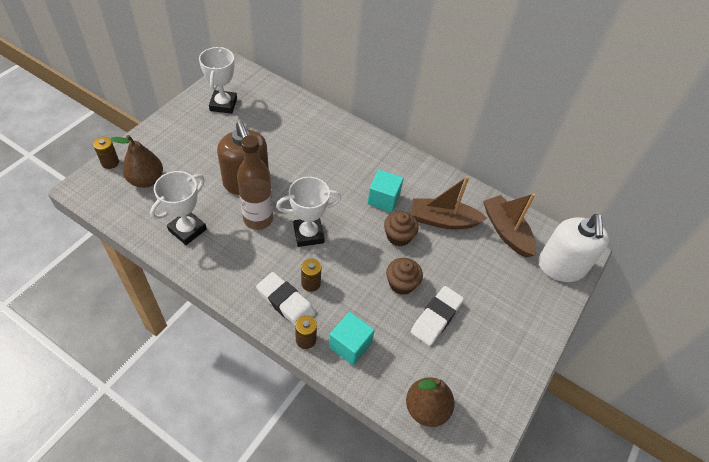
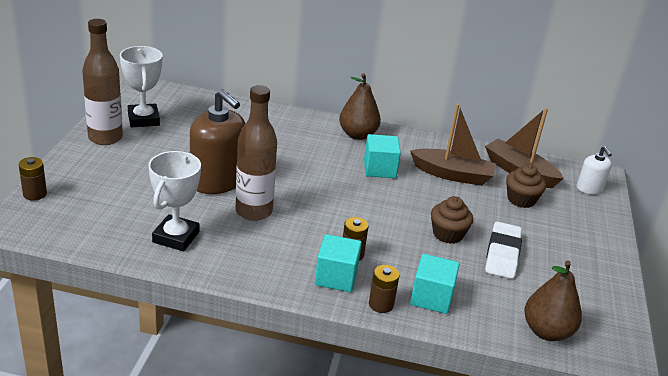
camera: 20 degrees left, 20 degrees down
brown pear [110,135,163,188] -> brown pear moved to [339,73,381,140]
white eraser [256,272,316,325] -> turquoise cube [315,234,362,292]
white trophy [276,177,341,247] -> none
brown cupcake [384,211,419,246] -> brown cupcake moved to [506,164,546,208]
brown boat [412,176,487,229] -> brown boat turned 150 degrees counterclockwise [410,103,496,186]
white soap dispenser [538,214,609,282] -> white soap dispenser [577,146,612,194], size x0.52
none -> brown bottle [82,19,123,145]

